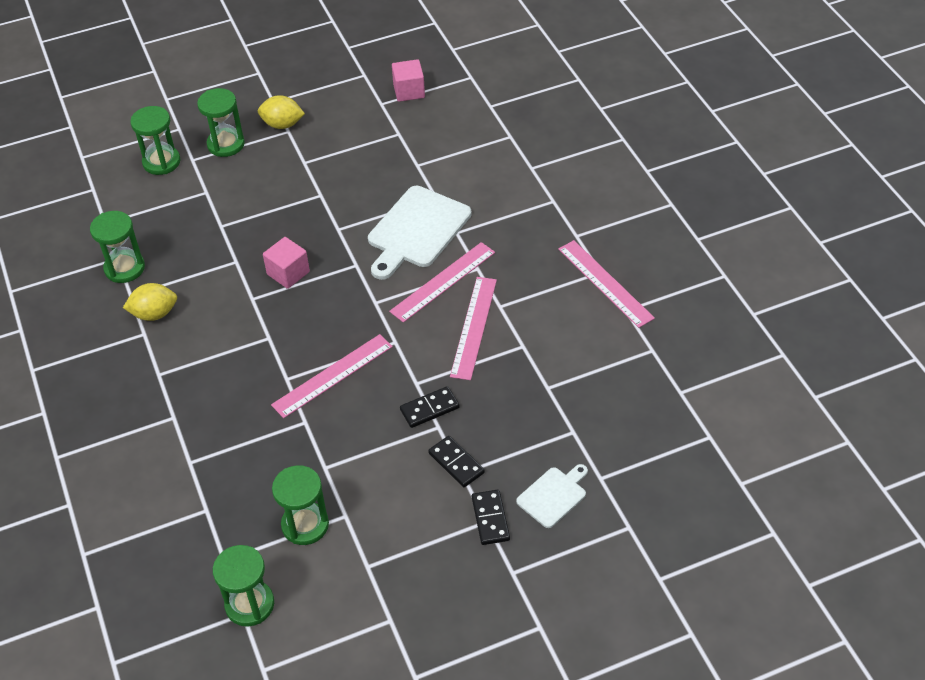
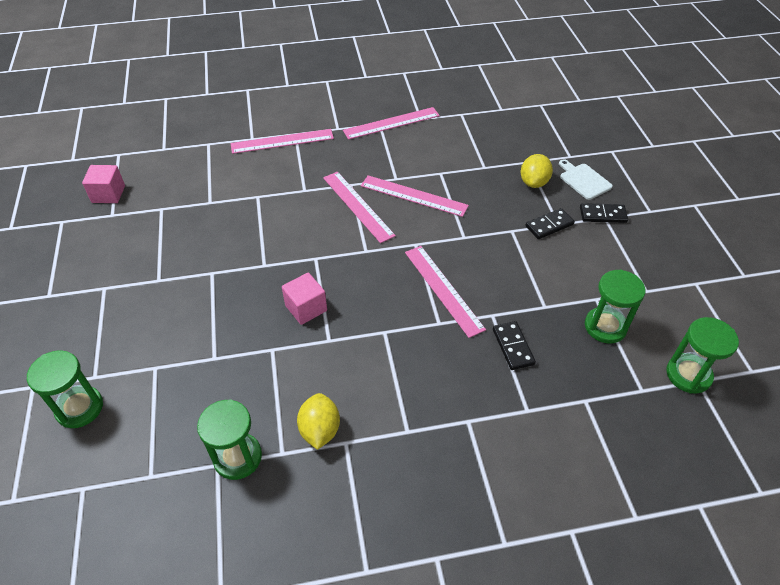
camera: 80 degrees left, 0 degrees up
green hourglass [197,88,245,157] -> none
yellow lemon [258,95,305,129] -> yellow lemon moved to [521,154,553,188]
white cutting board [368,186,472,280] -> none
black domino [400,386,460,428] -> black domino moved to [493,321,536,370]
none -> pink ruler [231,129,334,154]

